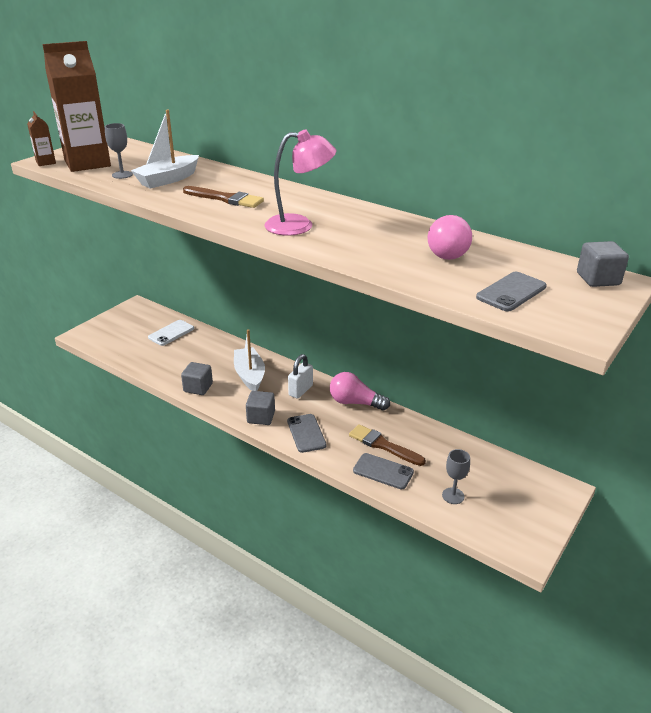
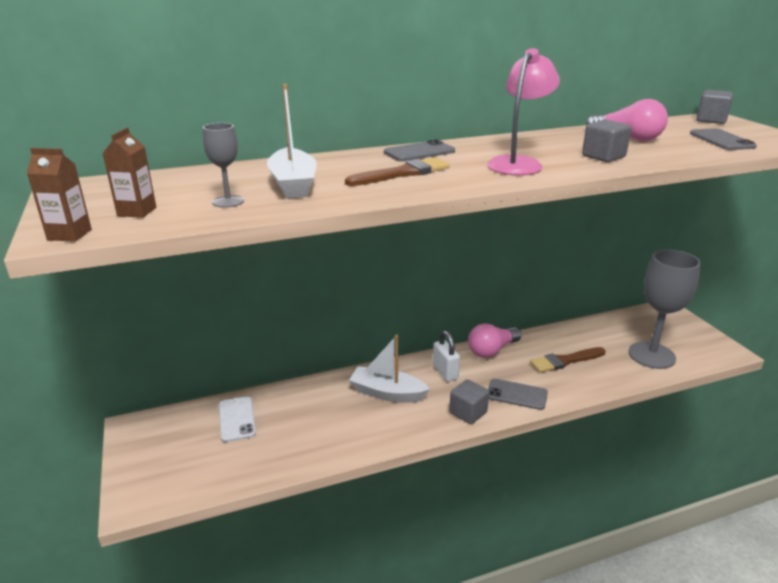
camera: 55 degrees left, 5 degrees down
brown carton [42,41,111,172] -> brown carton [103,128,156,218], size x0.43
grey cube [181,362,213,395] -> grey cube moved to [582,119,632,162]
grey phone [353,453,414,489] -> grey phone moved to [384,139,455,162]
grey goblet [442,449,470,504] -> grey goblet [628,249,701,369], size x2.23

